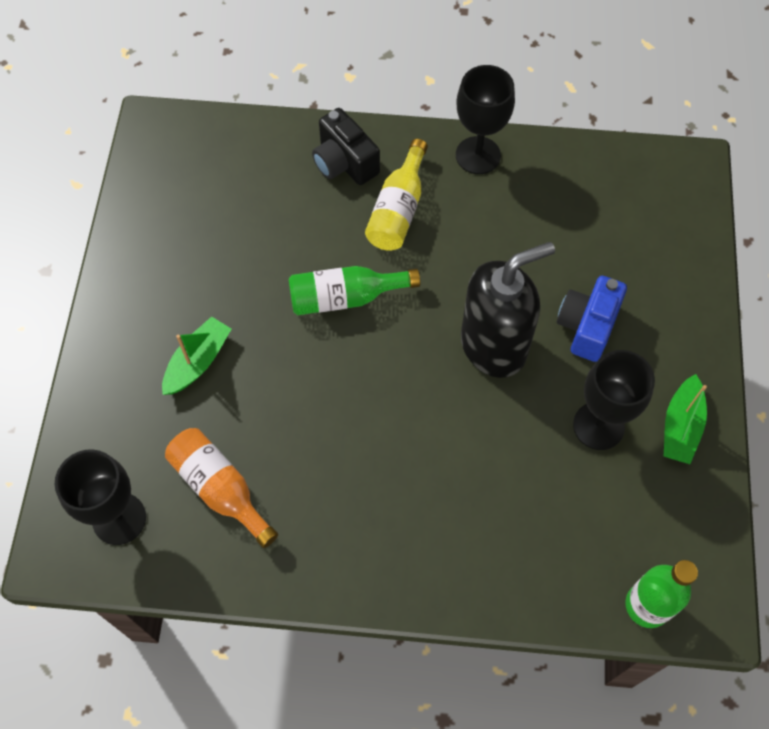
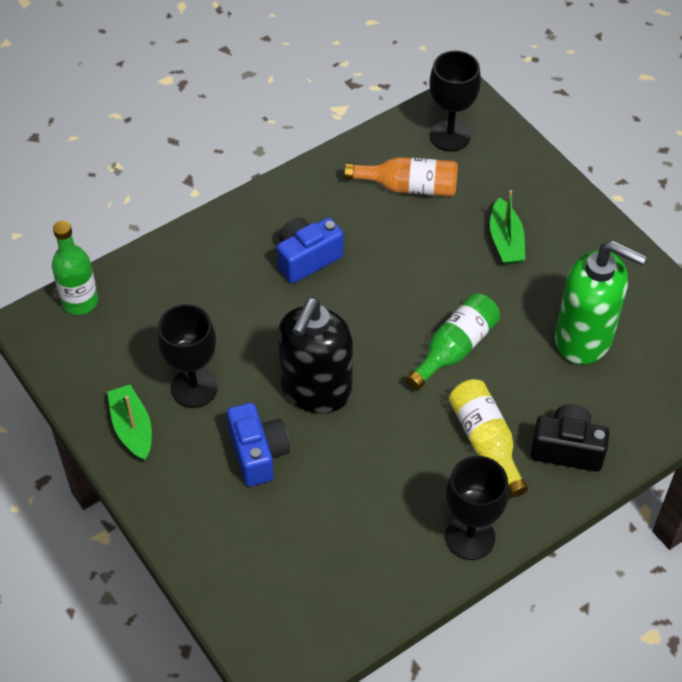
camera: 140 degrees right, 10 degrees down
none -> blue camera [277,218,344,284]
none -> green soap dispenser [555,241,647,364]

